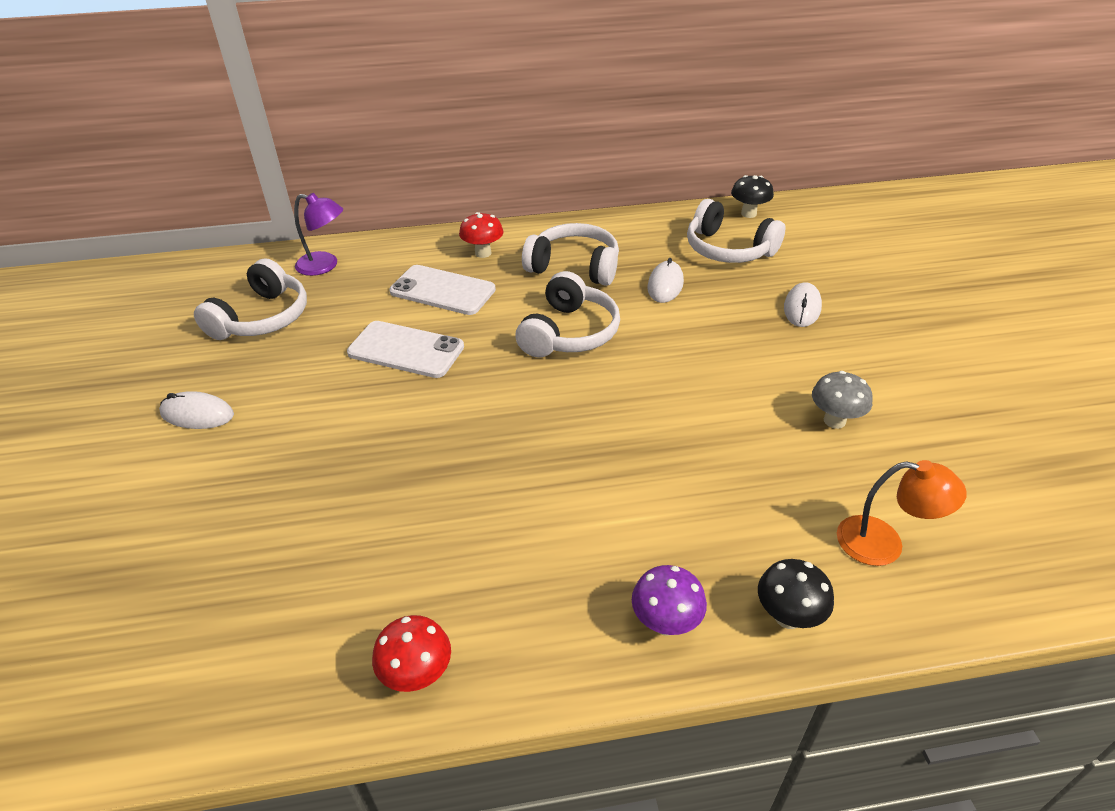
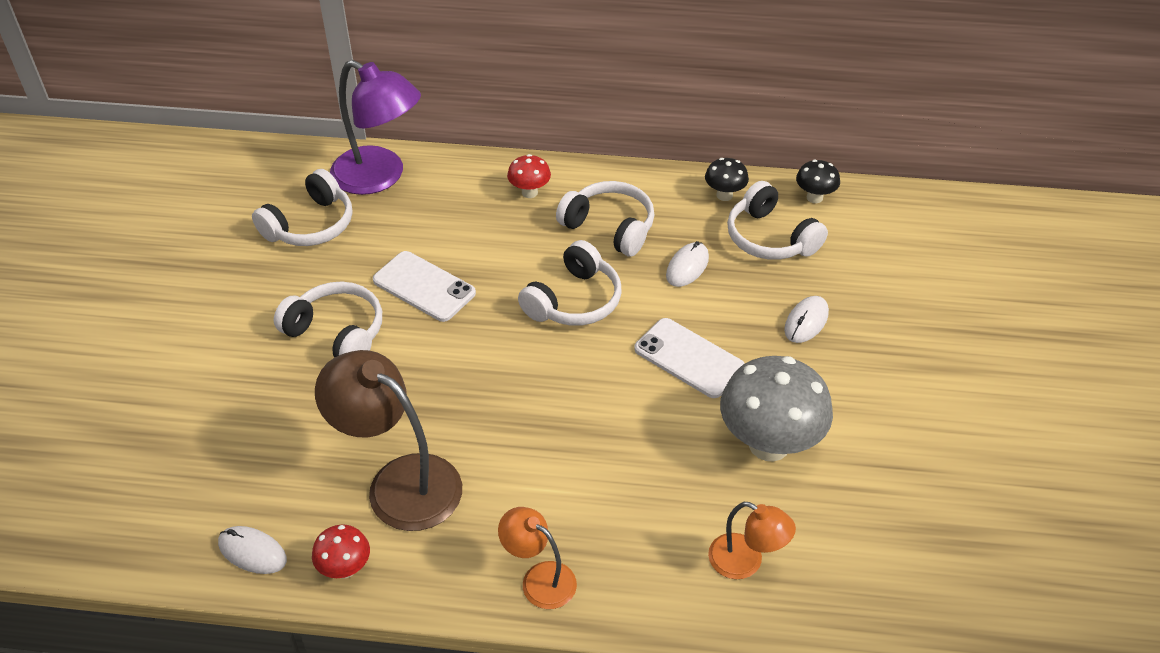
camera: 15 degrees right, 5 degrees up
white mouse [159,391,234,429] -> white mouse moved to [218,526,287,574]
purple lamp [294,193,343,276] -> purple lamp [330,60,421,195], size x1.82
white phone [389,265,496,315] -> white phone moved to [634,318,745,398]
purple mushroom [632,565,707,636] -> orange lamp [498,507,577,609]
black mushroom [758,559,834,629] -> black mushroom moved to [705,158,749,201]
grey mushroom [812,371,873,429] -> grey mushroom [720,356,833,461], size x2.07
none -> white headphones [274,282,382,358]
none -> brown lamp [315,350,462,531]

